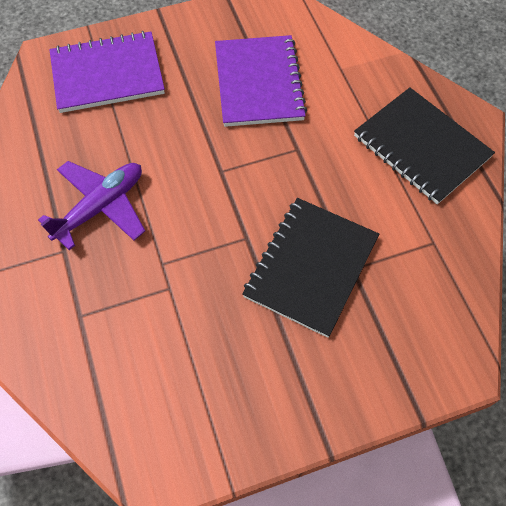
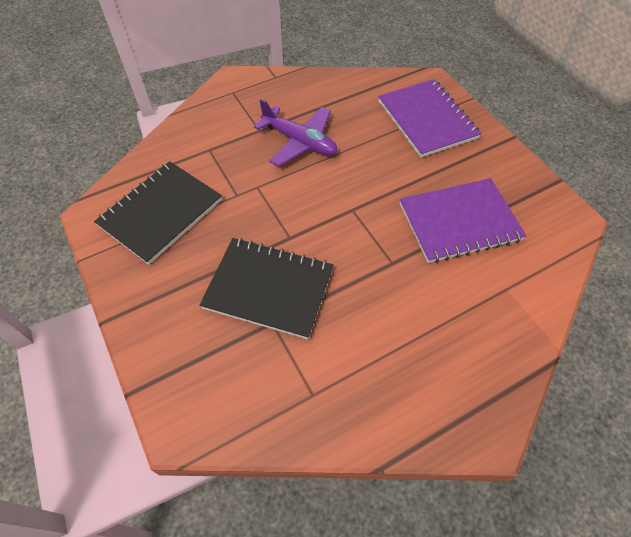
camera: 80 degrees right, 5 degrees down
black notebook [354,87,495,204] -> black notebook moved to [94,161,222,265]

